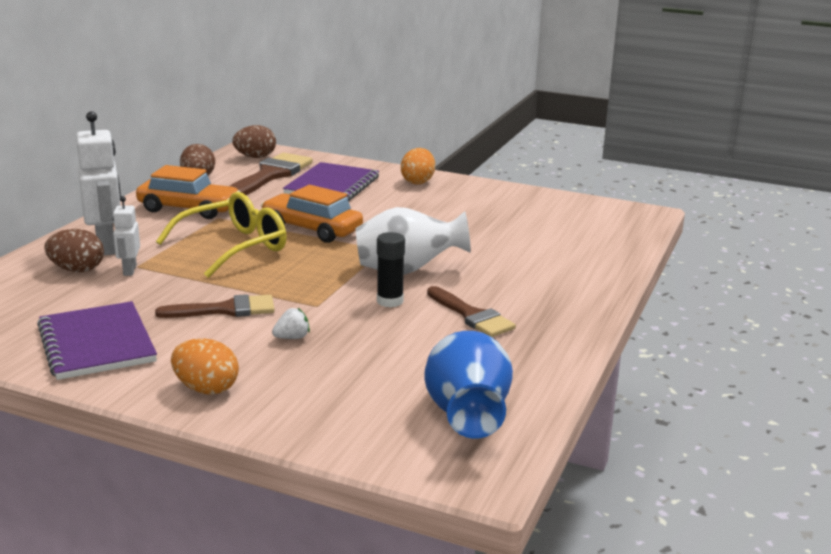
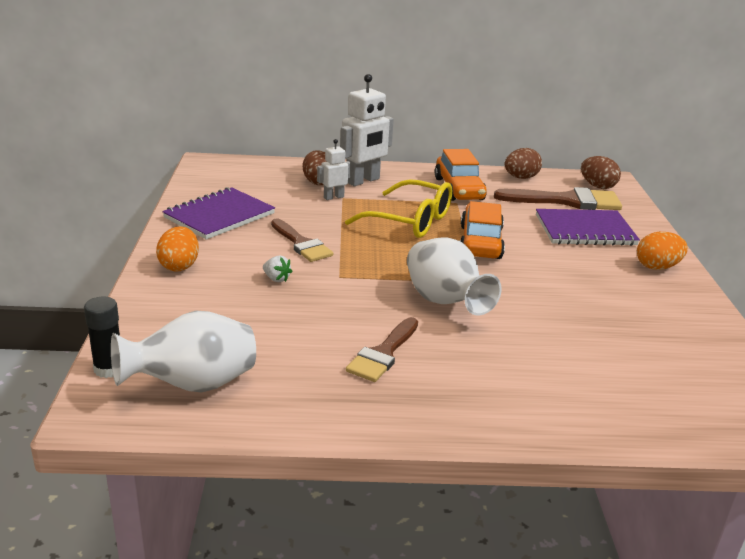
camera: 65 degrees right, 5 degrees up
black glue stick [377,232,405,307] -> black glue stick moved to [84,297,120,378]
blue vase [424,331,513,439] -> white vase [111,311,256,393]

